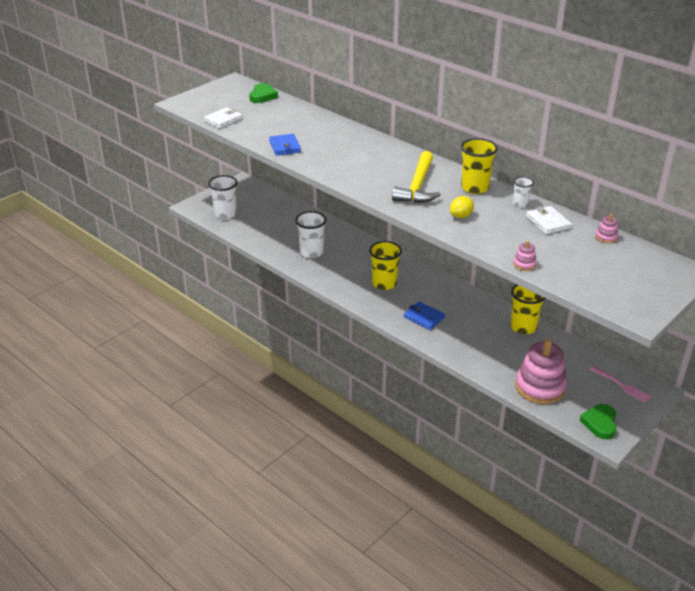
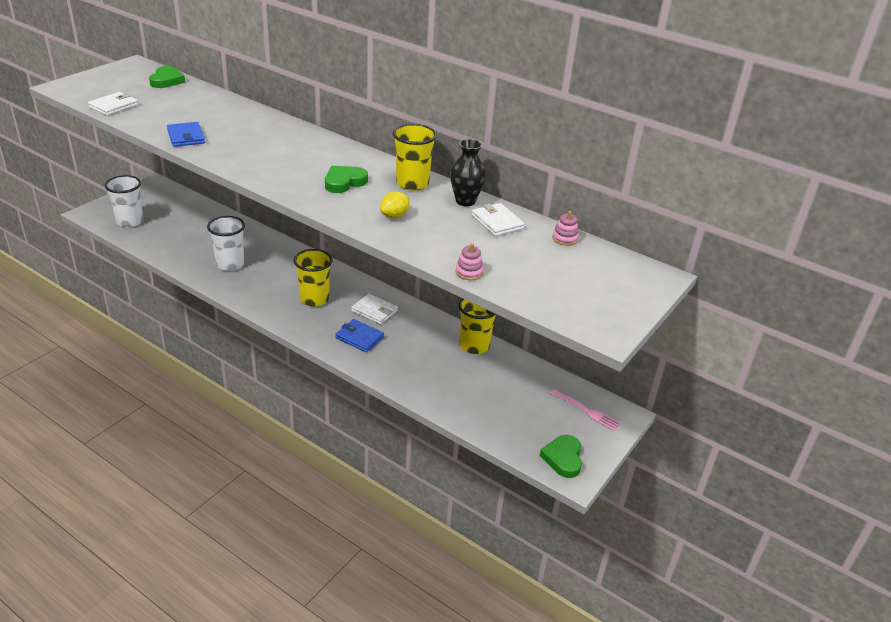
camera: 10 degrees left, 0 degrees up
yellow hammer [392,151,441,203] -> green heart [325,166,368,193]
white cup [513,177,534,207] -> black vase [450,139,486,206]
pink stacking toy [515,339,567,404] -> none
none -> white wallet [351,294,398,325]

